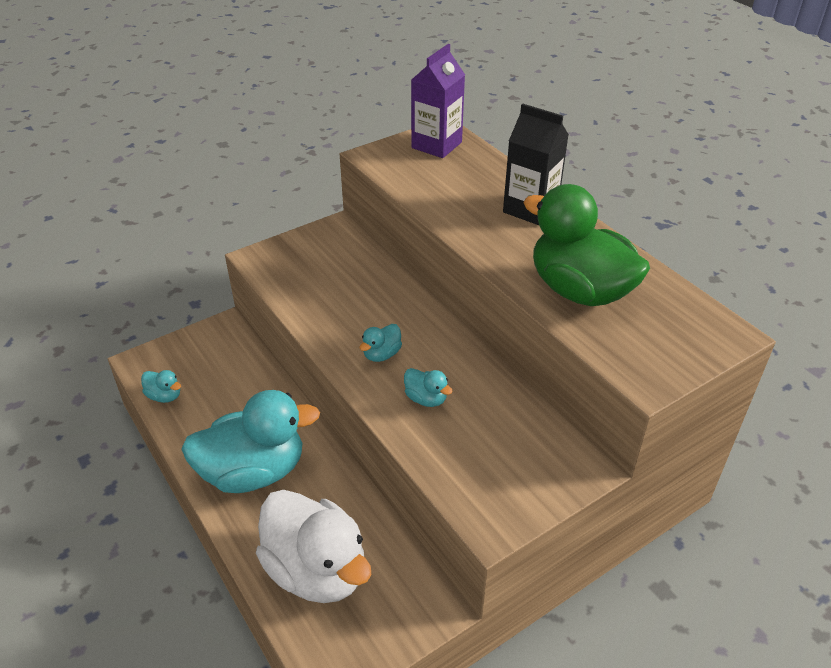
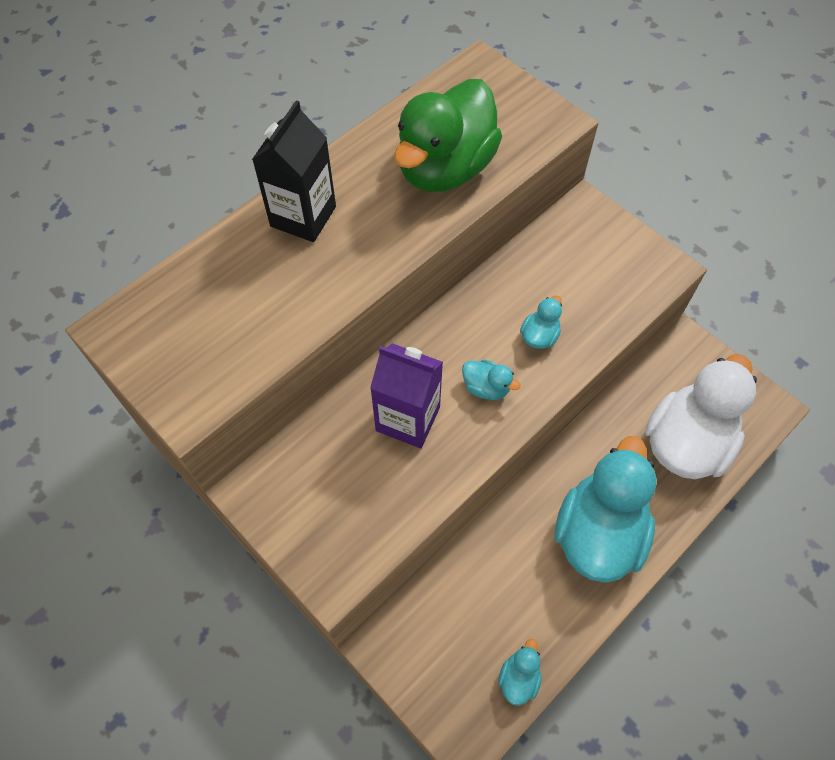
camera: 100 degrees left, 20 degrees up
turquoise duck [181,390,320,493] -> turquoise duck turned 45 degrees clockwise [555,436,657,583]
purple carton [411,44,465,158] -> purple carton moved to [370,343,443,448]

